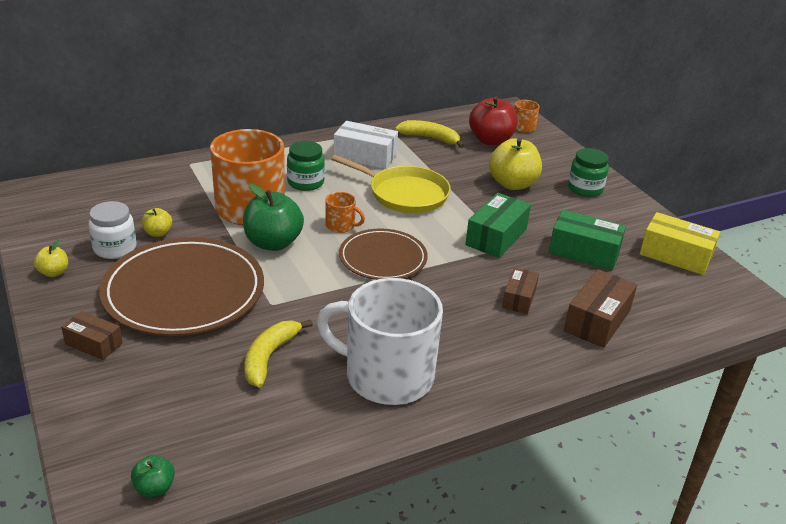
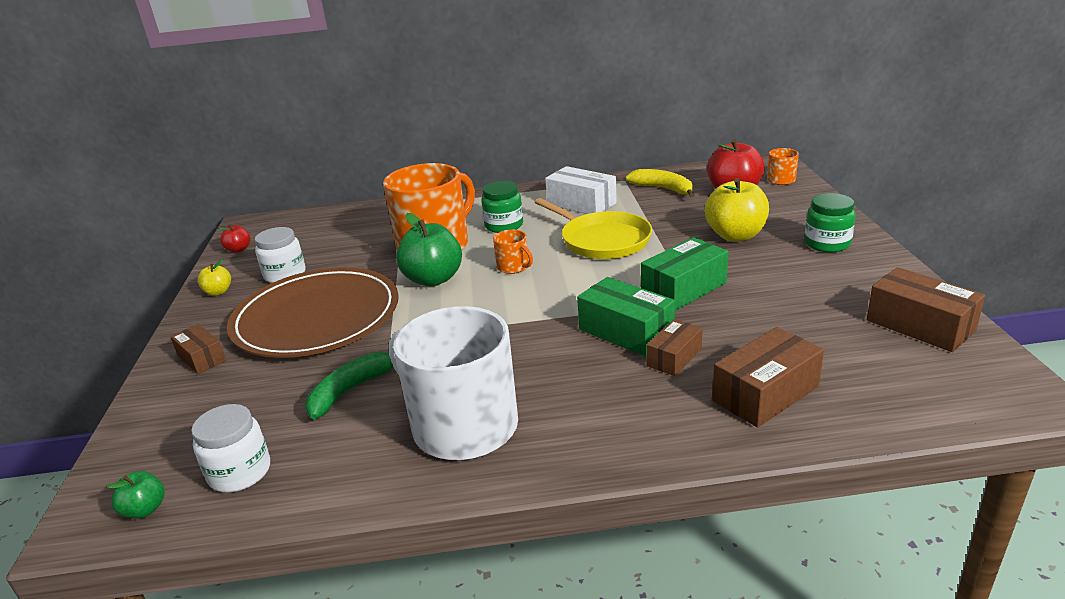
camera: 25 degrees right, 5 degrees down
yellow apple [142,208,172,237] -> none
yellow banana [244,319,313,388] -> green banana [305,352,394,419]
brown plate [339,229,428,280] -> none
green box [549,210,626,270] -> green box moved to [577,277,675,357]
yellow box [640,212,720,275] -> brown box [867,267,985,352]
none -> white jar [191,404,270,492]
none -> red apple [219,224,251,252]

